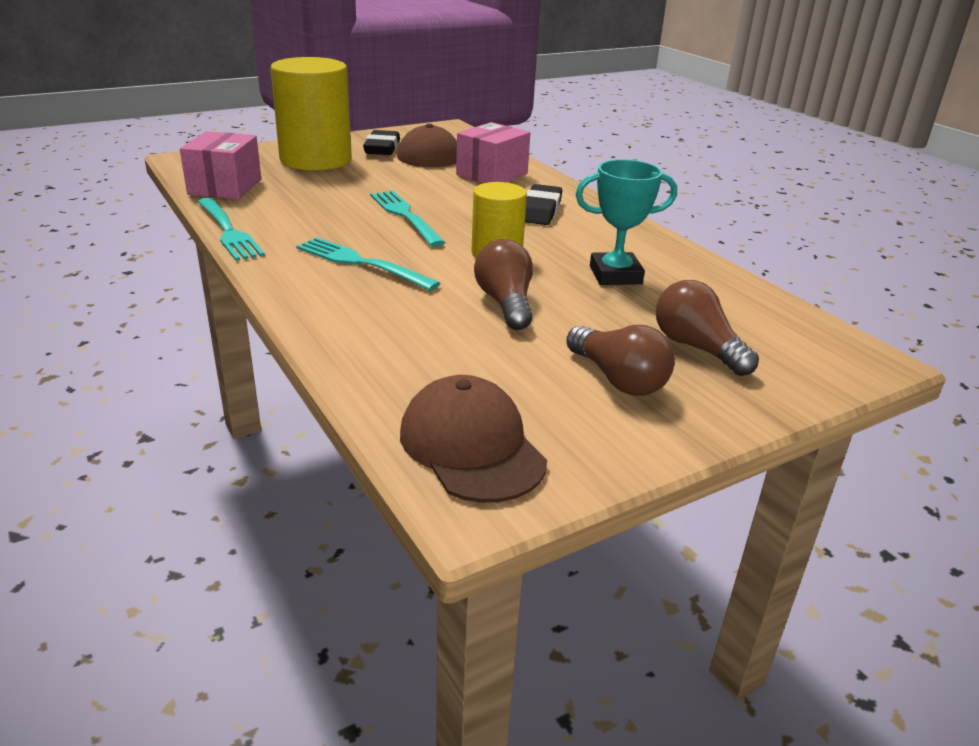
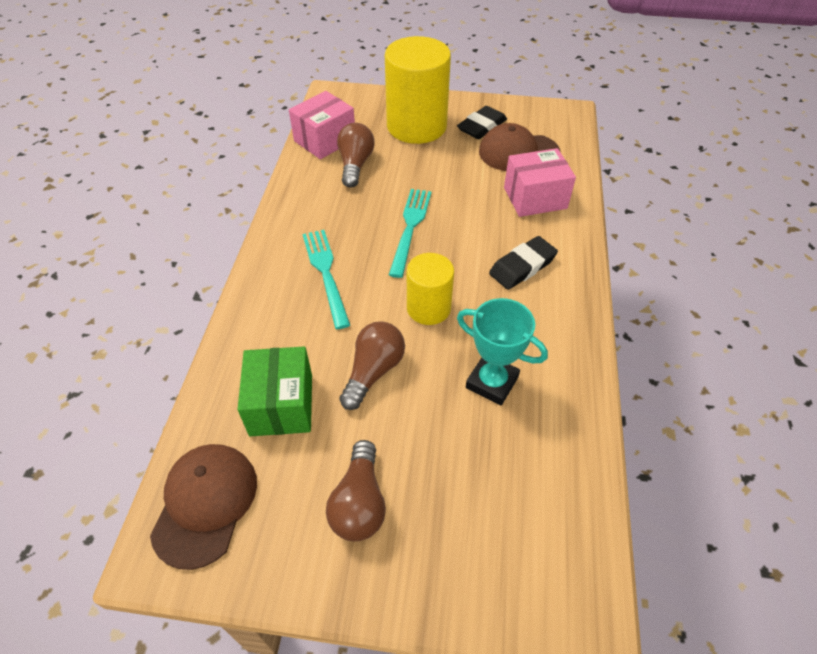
camera: 40 degrees right, 20 degrees up
turquoise fork [198,198,265,261] -> none
brown light bulb [656,280,759,376] -> brown light bulb moved to [337,123,375,187]
none -> green box [237,347,312,436]

